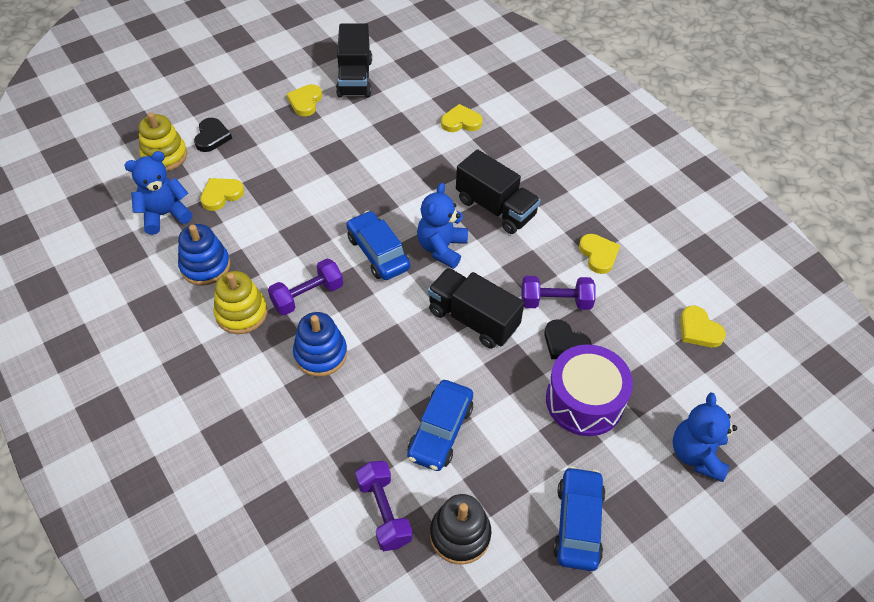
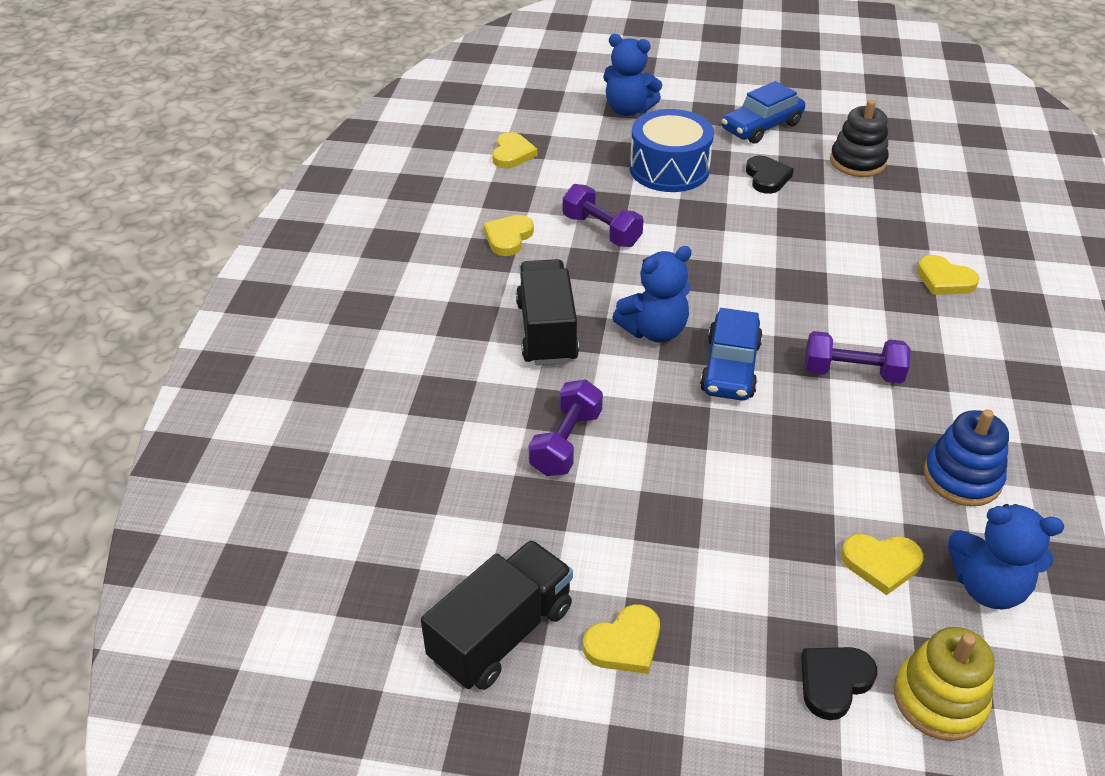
camera: 135 degrees left, 10 degrees down
yellow stacking toy [213,271,267,334] -> none
blue stacking toy [293,312,347,377] -> none
purple dumbbell [355,461,412,551] -> purple dumbbell moved to [529,379,603,476]
blue car [407,380,473,471] -> none
black truck [428,268,524,349] -> none
yellow heart [441,104,482,132] -> yellow heart moved to [917,255,979,295]
black heart [544,319,592,359] -> black heart moved to [746,156,794,194]
purple drum [546,344,633,436] -> blue drum [630,109,714,192]
blue teddy bear [673,392,737,482] -> blue teddy bear turned 60 degrees clockwise [603,34,662,116]

